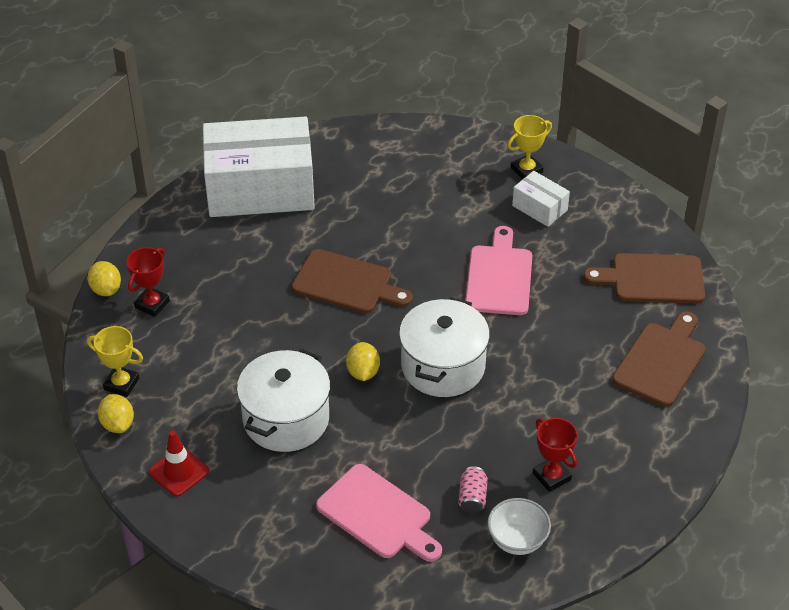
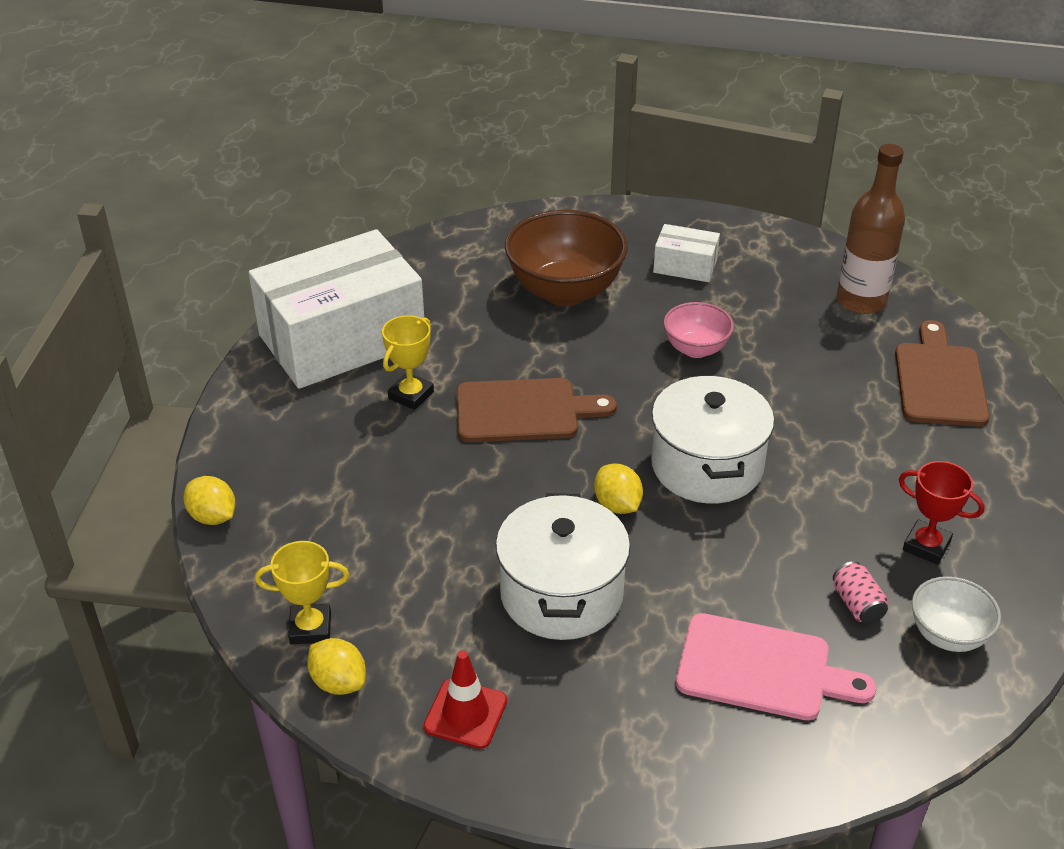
camera: 25 degrees left, 5 degrees down
red trophy [126,247,170,317] -> none
pink cutting board [465,226,532,315] -> pink bowl [664,302,734,358]
yellow trophy [507,115,552,179] -> yellow trophy moved to [382,315,434,410]
brown cutting board [583,253,705,303] -> brown bottle [837,144,905,314]
none -> brown bowl [505,210,628,306]

